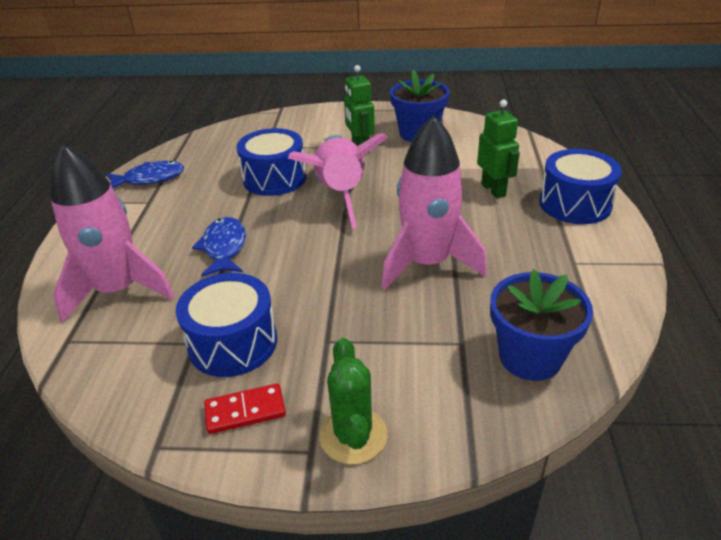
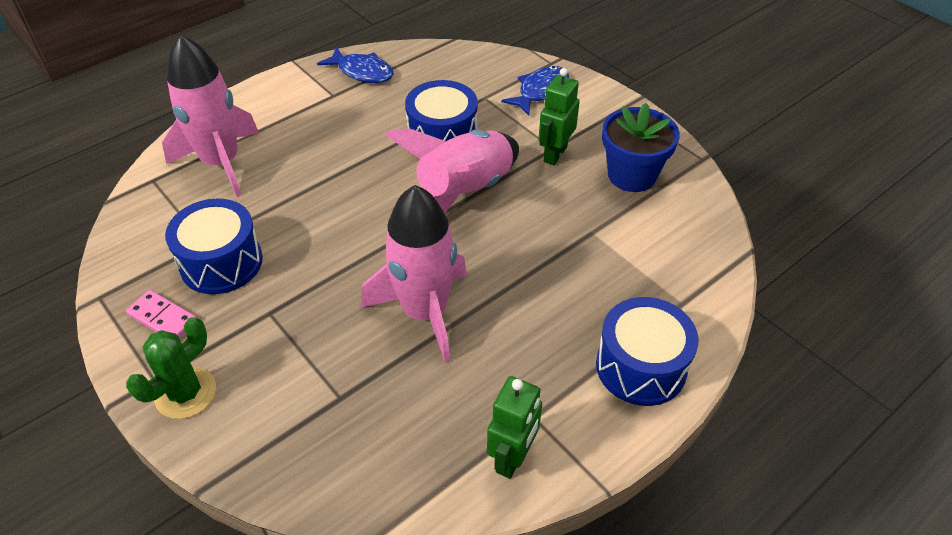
camera: 45 degrees right, 10 degrees up
blue fish [192,217,246,277] -> blue fish moved to [501,66,569,116]
red domino [204,383,286,434] -> pink domino [126,290,197,338]
green robot [477,100,520,198] -> green robot moved to [487,376,542,479]
blue flower pot [490,269,593,381] -> none

